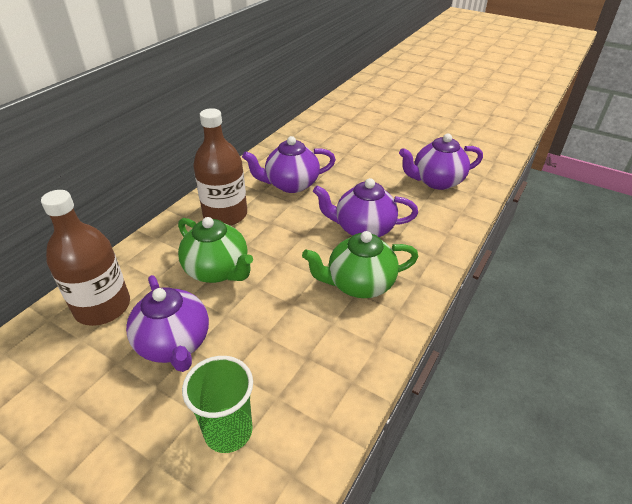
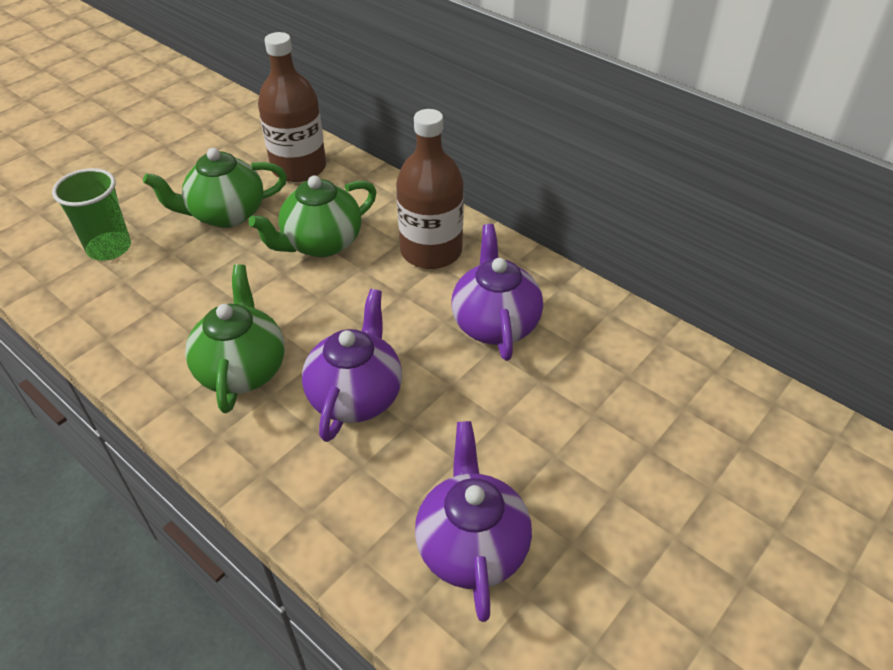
camera: 100 degrees right, 5 degrees up
purple teapot [126,275,209,372] -> green teapot [143,148,287,228]

